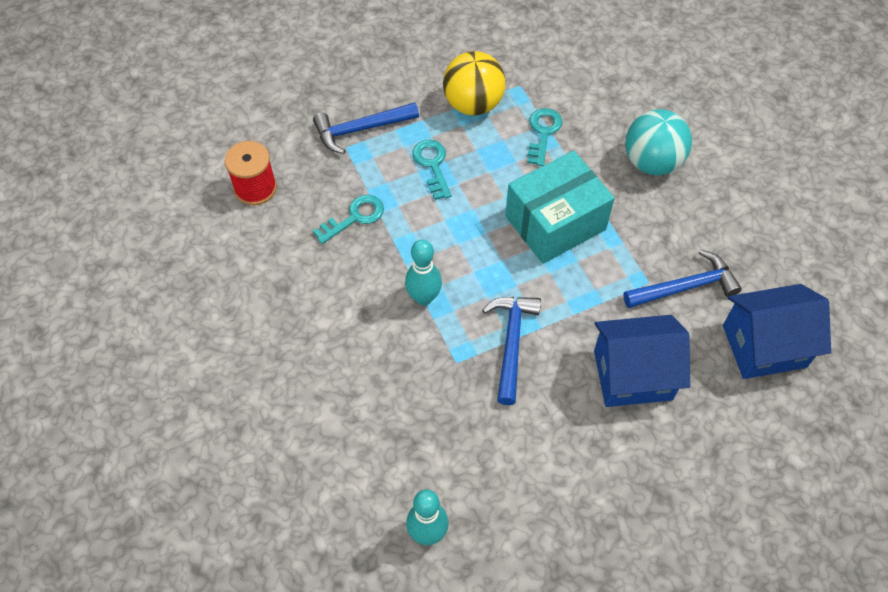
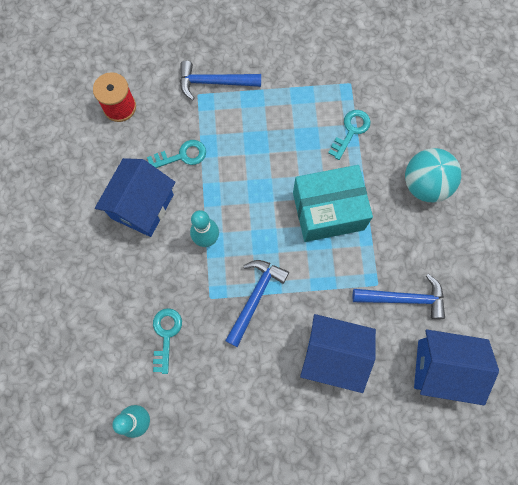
camera: 20 degrees right, 15 degrees up
turquoise key [413,139,451,200] -> turquoise key moved to [153,308,182,374]
yellow ball [443,51,506,115] -> none
none -> blue house [95,158,175,237]

